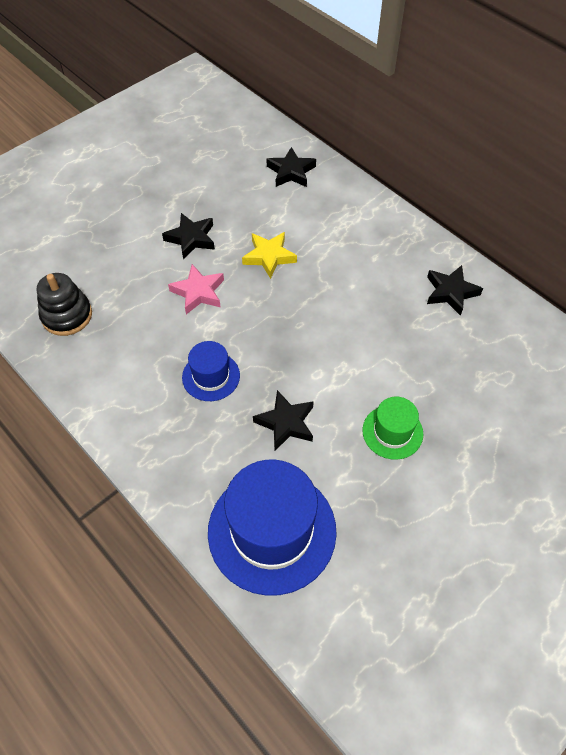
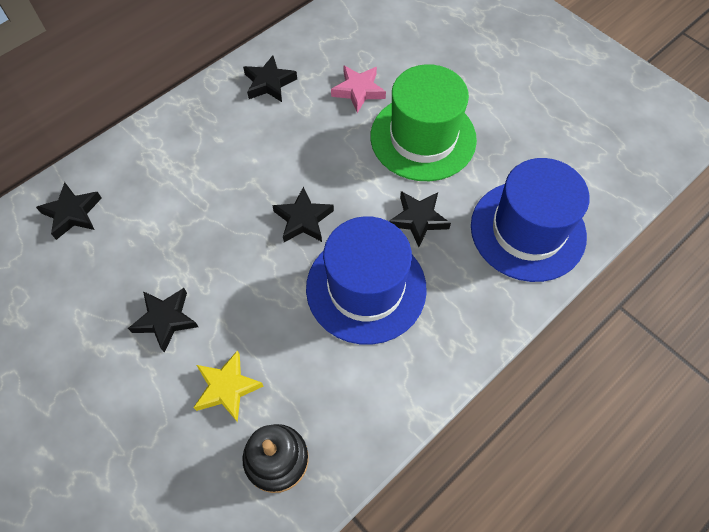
camera: 90 degrees left, 5 degrees up
pink star [168,264,224,314] -> pink star moved to [331,65,386,113]
blue hat [182,341,240,401] -> blue hat [306,216,427,345], size x1.96
yellow star [242,232,297,279] -> yellow star moved to [193,350,264,422]
green hat [362,397,423,460] -> green hat [370,64,477,181], size x1.96
none -> black star [272,187,334,242]

